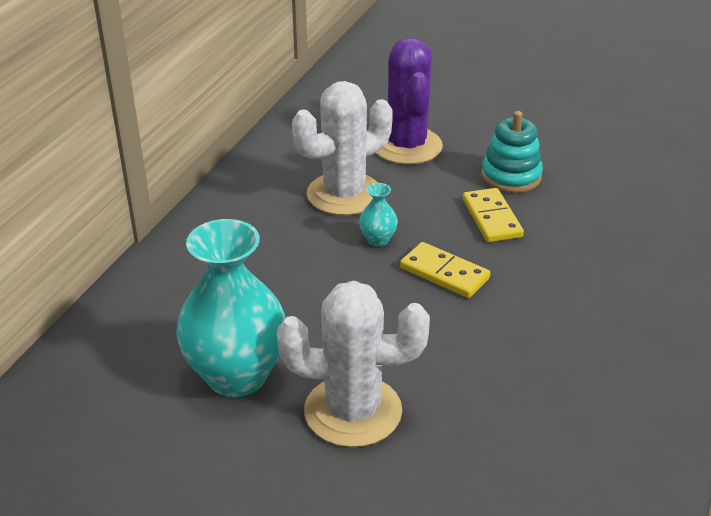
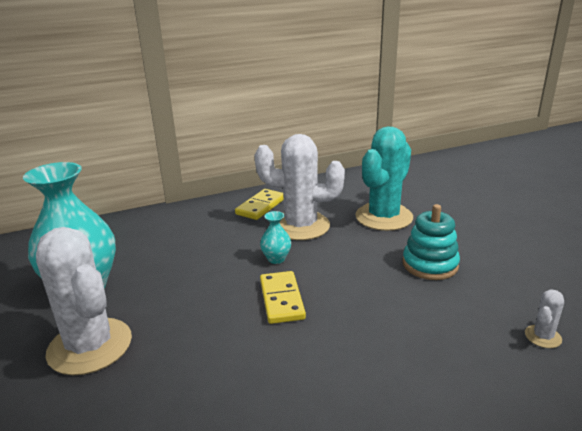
camera: 45 degrees right, 10 degrees down
purple cactus [376,38,443,165] -> turquoise cactus [355,126,413,231]
yellow domino [463,188,524,242] -> yellow domino moved to [235,189,284,220]
none -> white cactus [525,289,564,348]

